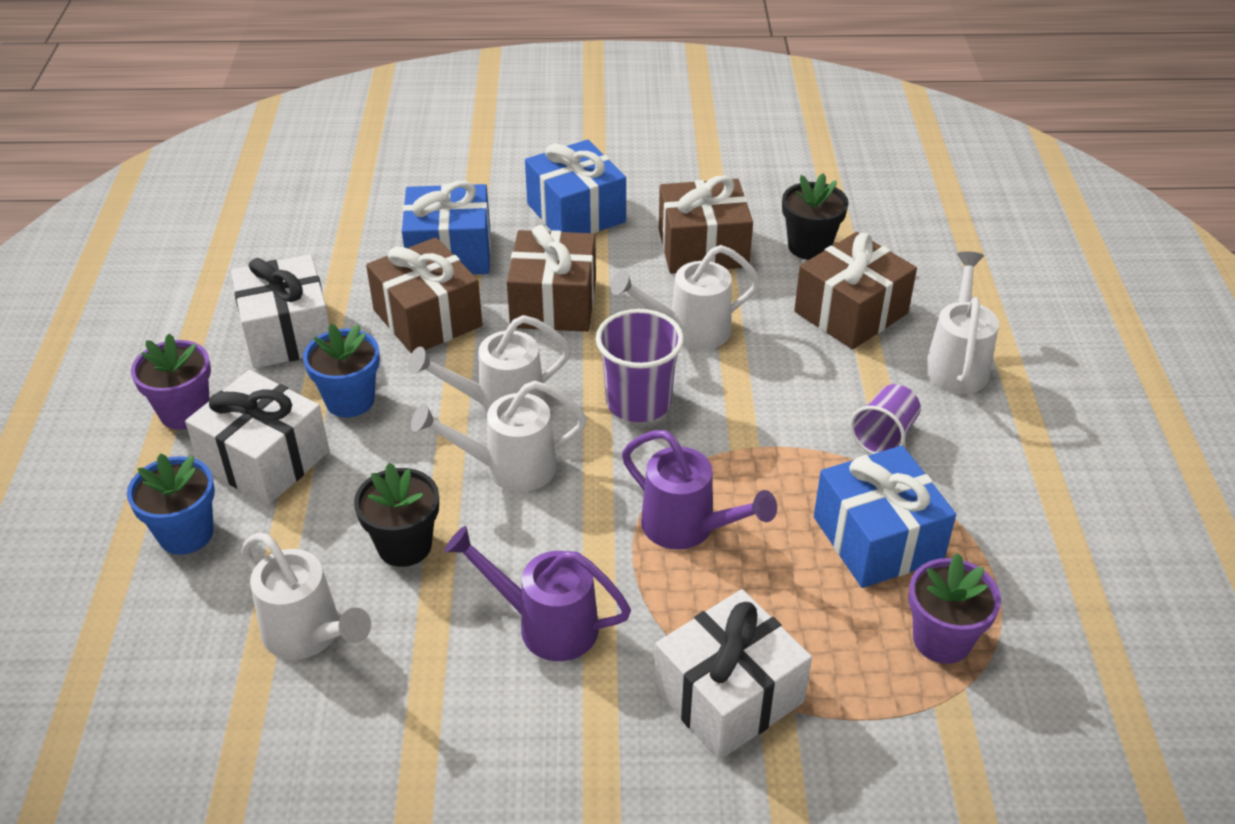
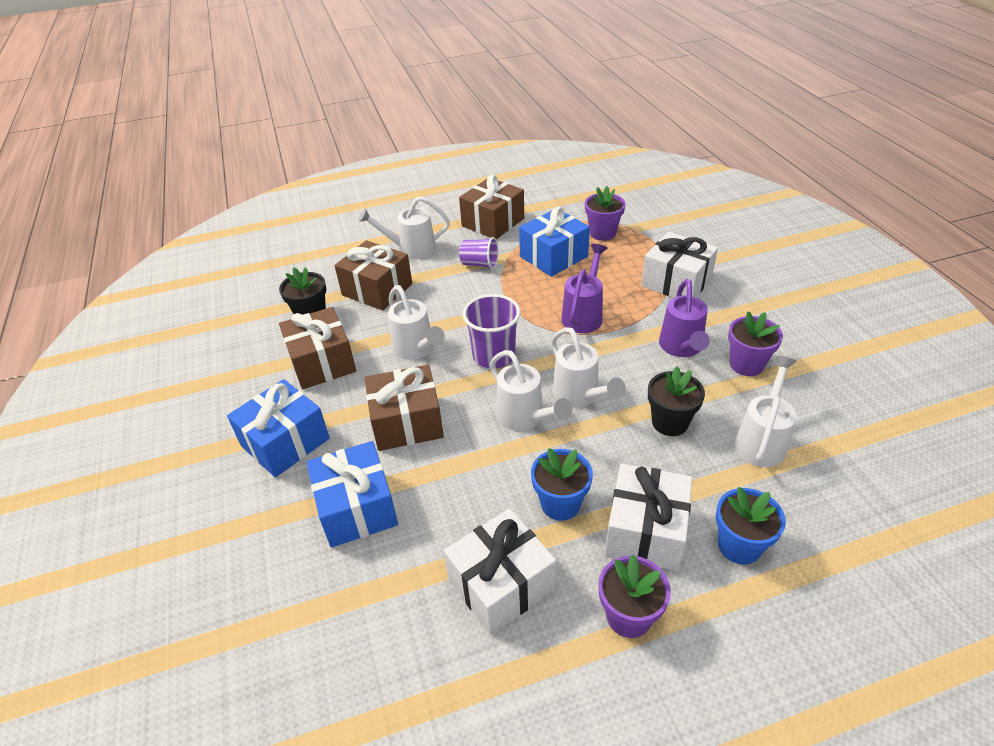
camera: 105 degrees left, 0 degrees up
brown gift [366,237,482,354] -> brown gift moved to [459,175,524,239]
none -> purple flower pot [728,312,783,376]

